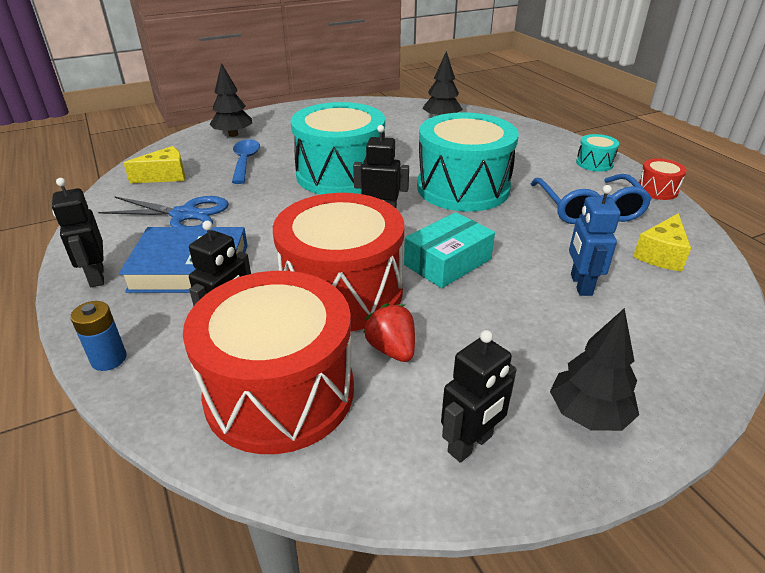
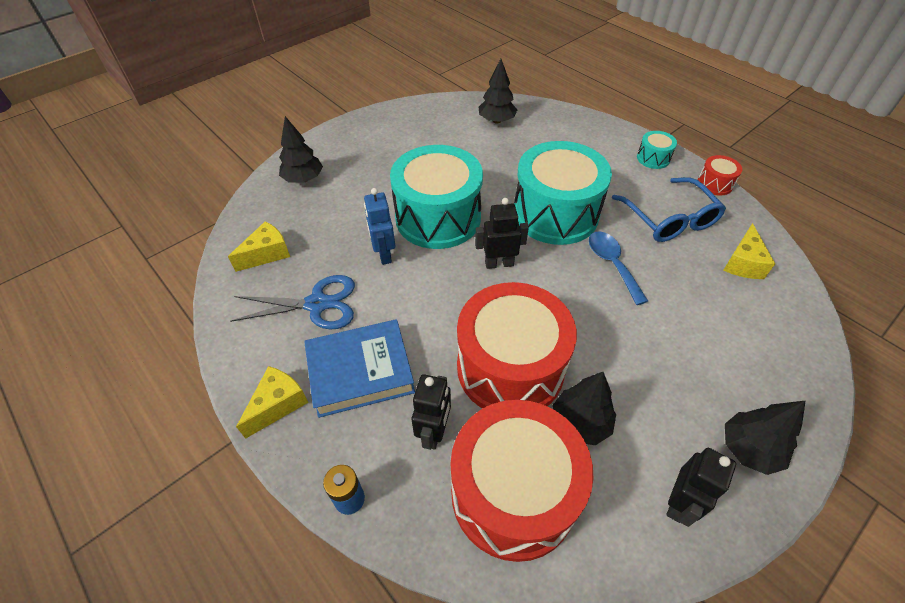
camera: 15 degrees left, 15 degrees up
black robot [52,178,104,287] -> yellow cheese [236,366,308,439]
blue spoon [232,139,260,184] -> blue spoon moved to [589,231,648,305]
red strawberry [363,303,415,362] -> black tree [552,372,616,445]
turquoise box [404,212,495,288] -> none
blue robot [569,185,621,296] -> blue robot moved to [364,188,395,265]

